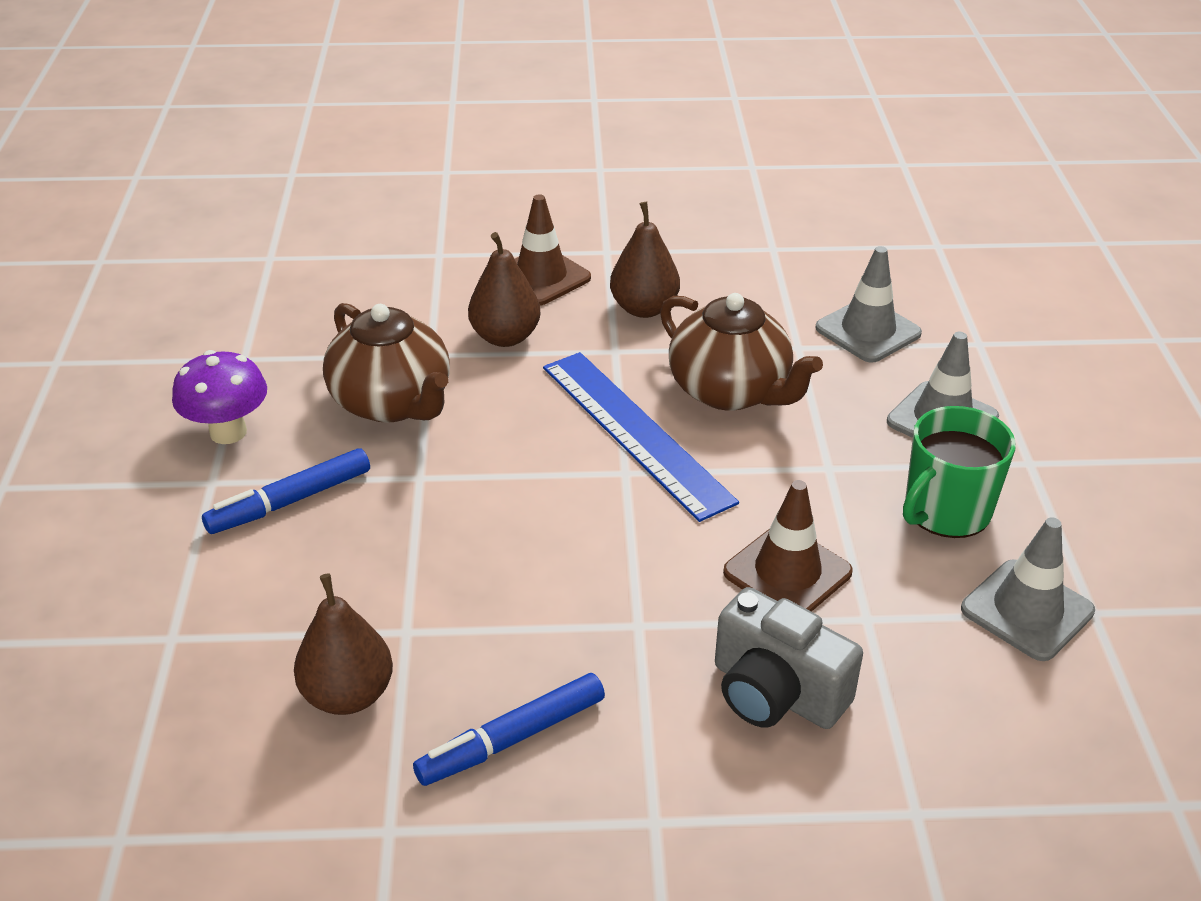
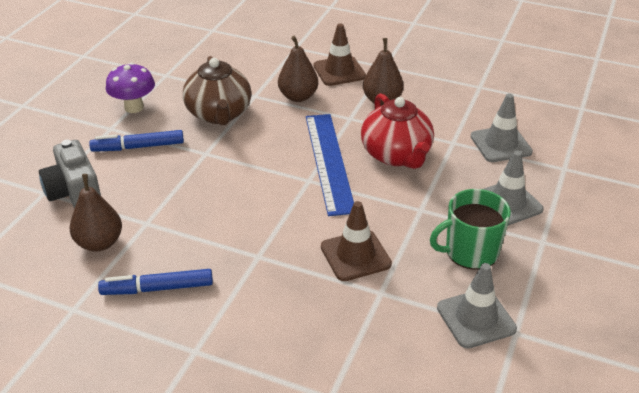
camera: 25 degrees right, 0 degrees up
brown teapot [660,293,823,411] -> red teapot [361,93,434,169]
grey camera [715,587,863,729] -> grey camera moved to [39,140,101,208]

